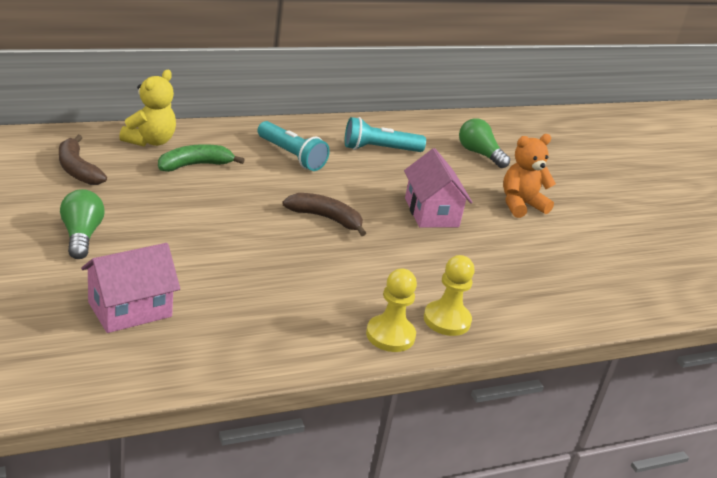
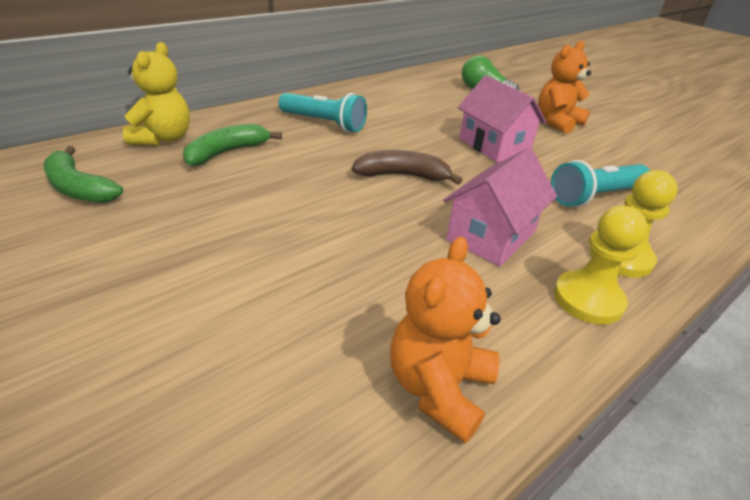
camera: 15 degrees left, 5 degrees up
brown banana [59,135,107,185] -> green banana [44,146,123,203]
green light bulb [60,189,104,259] -> none
pink house [81,243,180,333] -> pink house moved to [443,148,557,266]
turquoise flashlight [345,117,426,152] -> turquoise flashlight moved to [551,160,650,207]
none -> orange teddy bear [390,237,501,443]

